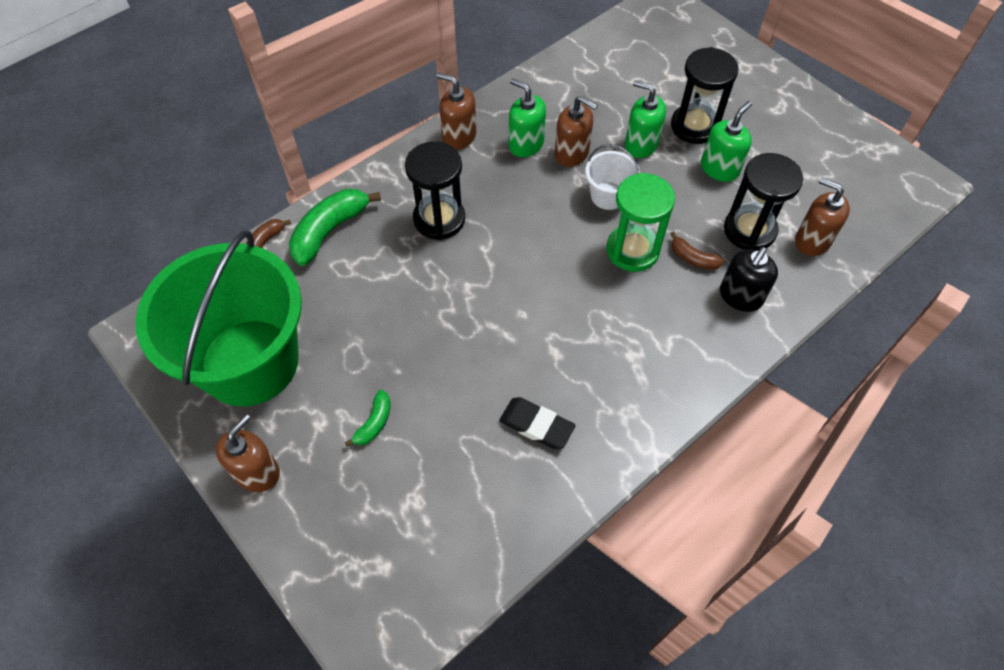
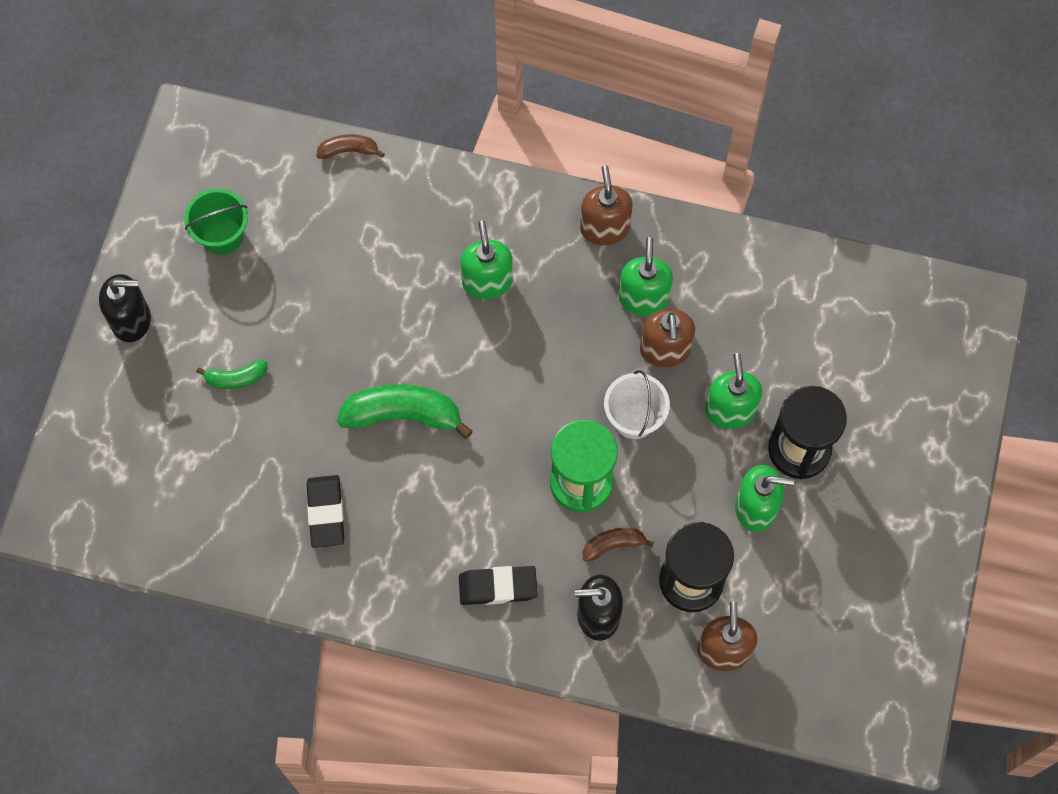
camera: 55 degrees right, 10 degrees up
green bucket [136,230,302,406] -> green bucket [184,188,248,255], size x0.41
brown soap dispenser [216,414,280,492] -> black soap dispenser [99,274,151,342]
green banana [289,189,381,266] -> green banana moved to [337,384,473,439]
black hourglass [405,142,465,240] -> green soap dispenser [461,220,513,299]
brown banana [670,231,724,270] -> brown banana turned 75 degrees clockwise [583,528,654,562]
none -> black eraser [459,566,538,605]

